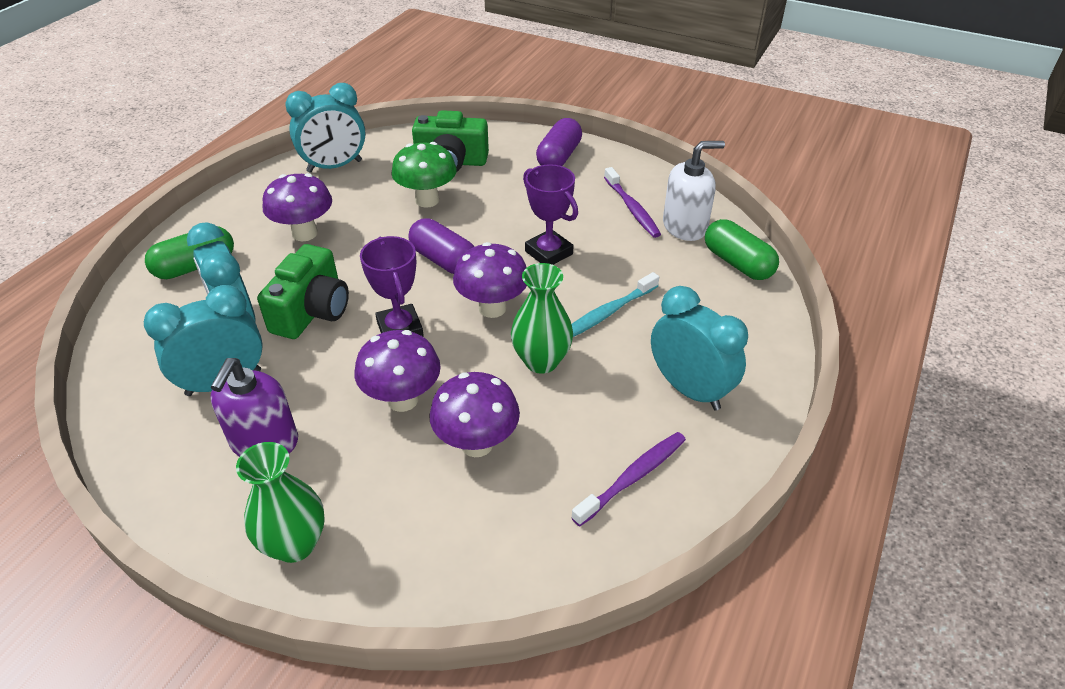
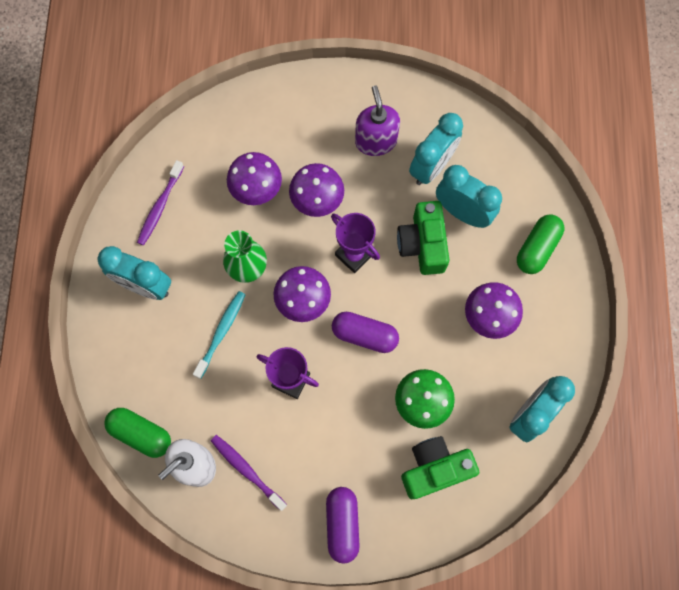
camera: 155 degrees right, 30 degrees up
green vase [236,442,325,563] -> none

